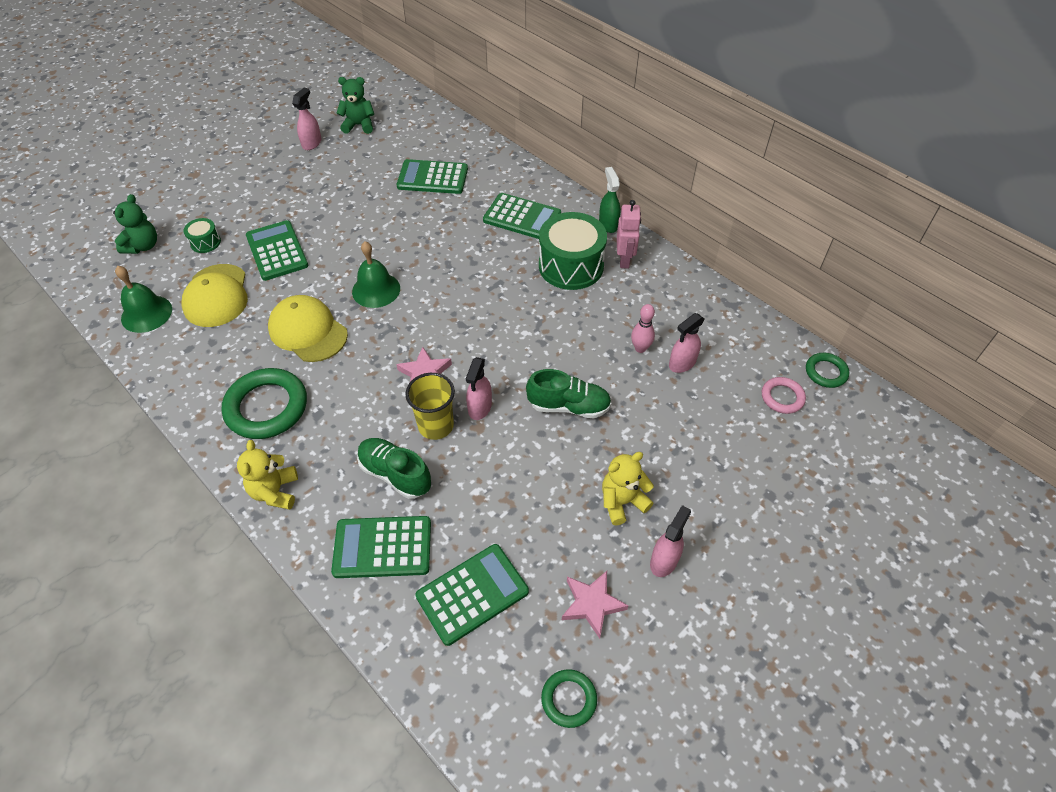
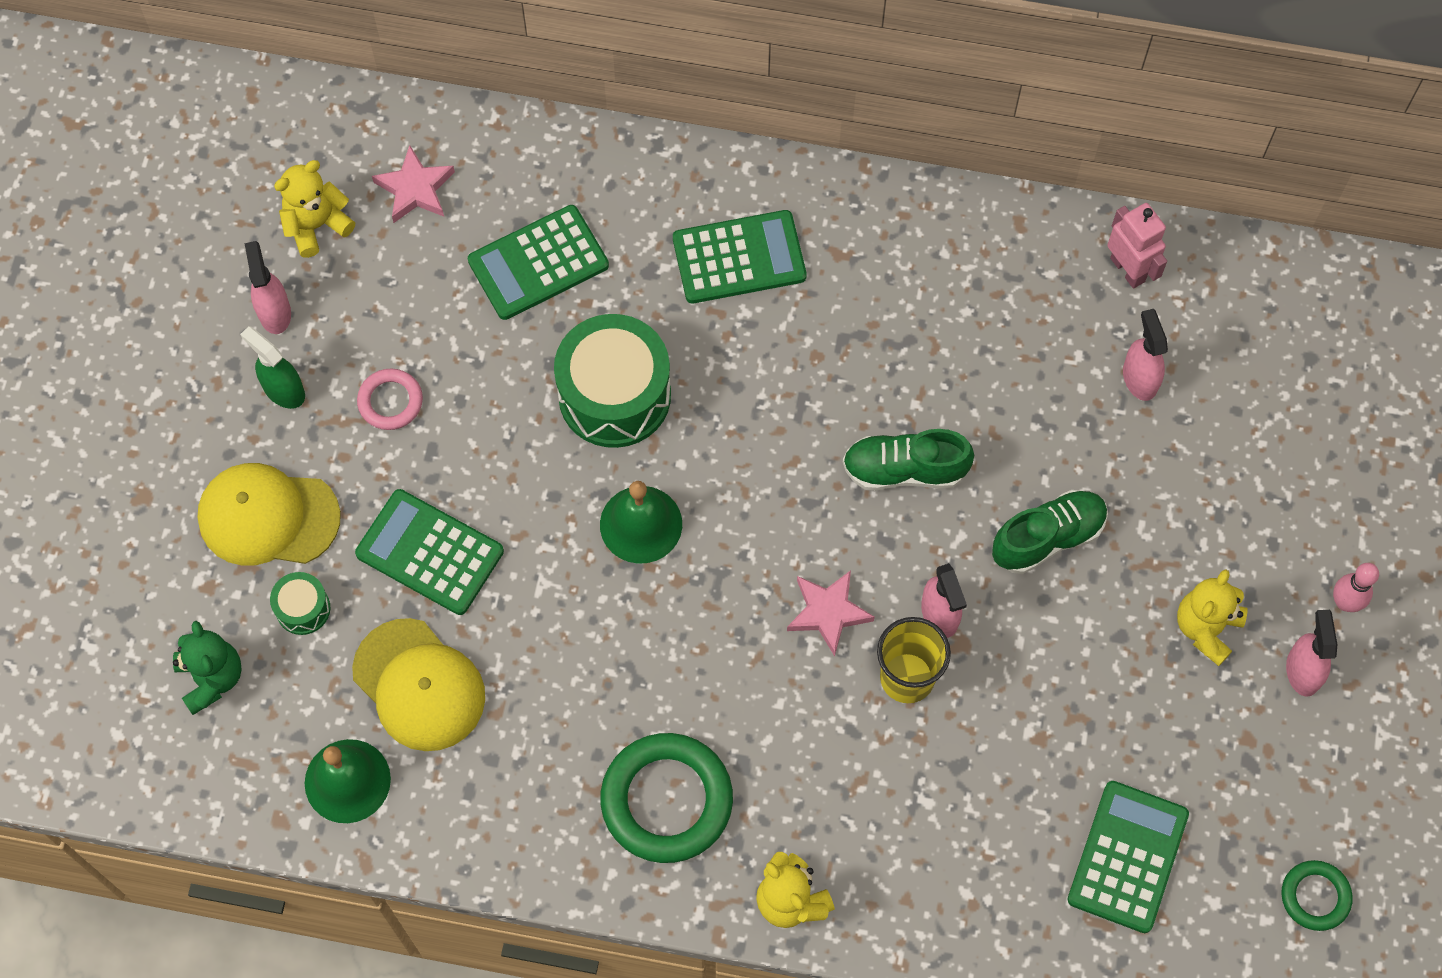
camera: 35 degrees left, 15 degrees up
yellow cap [268,295,348,362] -> yellow cap moved to [197,463,341,566]
green calculator [331,516,431,578] -> none
green teddy bear [337,77,374,134] -> yellow teddy bear [274,160,355,258]
green shoe [357,438,431,499] -> green shoe moved to [843,429,974,490]
green drum [539,212,607,290] -> green drum moved to [554,314,671,448]
pink star [562,571,628,639] -> pink star moved to [372,145,455,223]
green spray bottle [599,167,621,233] -> green spray bottle moved to [240,326,305,409]
pink robot [617,200,641,269] -> pink robot moved to [1107,203,1167,289]
pink bowling pin [631,304,655,353] -> pink bowling pin moved to [1333,563,1379,612]
pink spray bottle [669,313,705,373] -> pink spray bottle turned 150 degrees clockwise [1123,309,1168,401]
pink ring [762,377,806,414] -> pink ring moved to [357,369,423,430]
green ring [806,353,849,388] -> none

